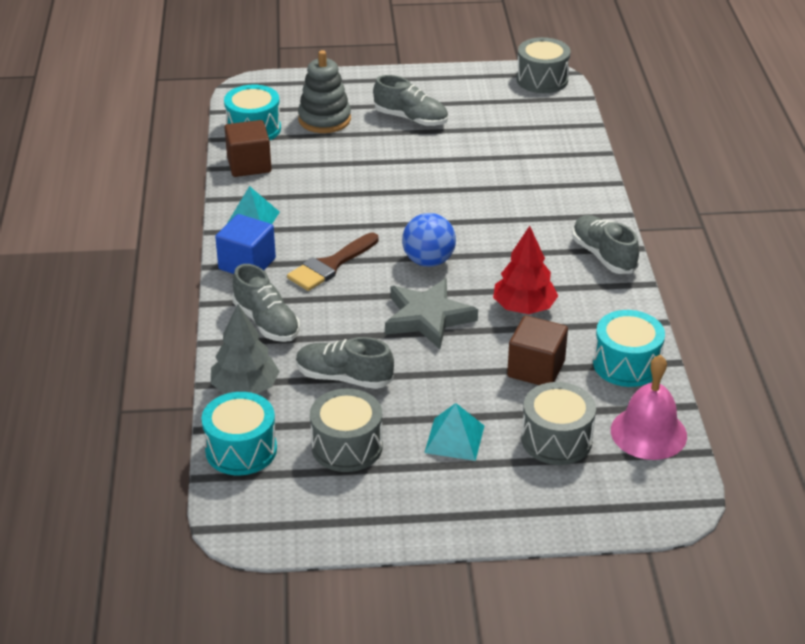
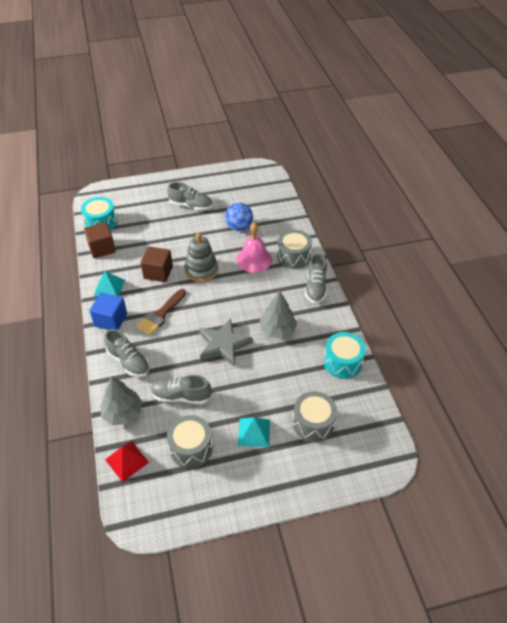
camera: 10 degrees left, 10 degrees up
turquoise drum [202,392,277,475] -> red pyramid [105,441,149,482]
grey stacking toy [298,50,351,133] -> grey stacking toy moved to [184,233,218,282]
blue ball [402,213,456,267] -> blue ball moved to [225,203,253,231]
red tree [493,226,558,314] -> grey tree [260,291,297,338]
brown cube [507,315,568,385] -> brown cube moved to [140,246,173,282]
grey drum [516,37,571,93] -> grey drum moved to [277,230,312,269]
grey shoe [572,215,639,274] -> grey shoe turned 135 degrees counterclockwise [305,253,327,303]
pink bell [611,355,687,460] -> pink bell moved to [236,223,272,273]

